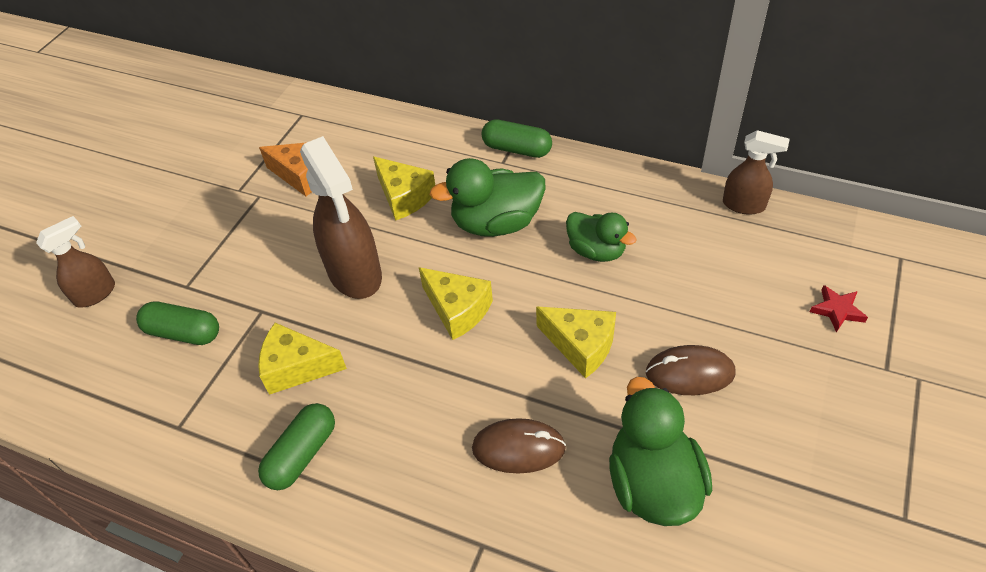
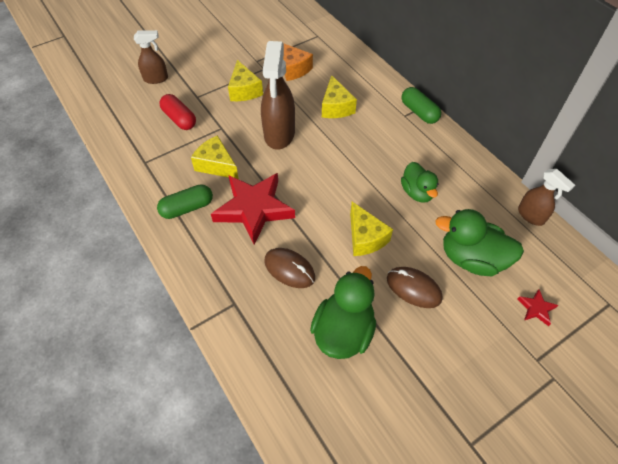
camera: 30 degrees right, 5 degrees up
green capsule [136,302,219,345] -> red capsule [160,94,196,130]
yellow cheese [419,267,493,340] -> yellow cheese moved to [228,60,263,101]
green duck [430,158,545,237] -> green duck moved to [435,209,524,276]
none -> red star [211,173,295,245]

